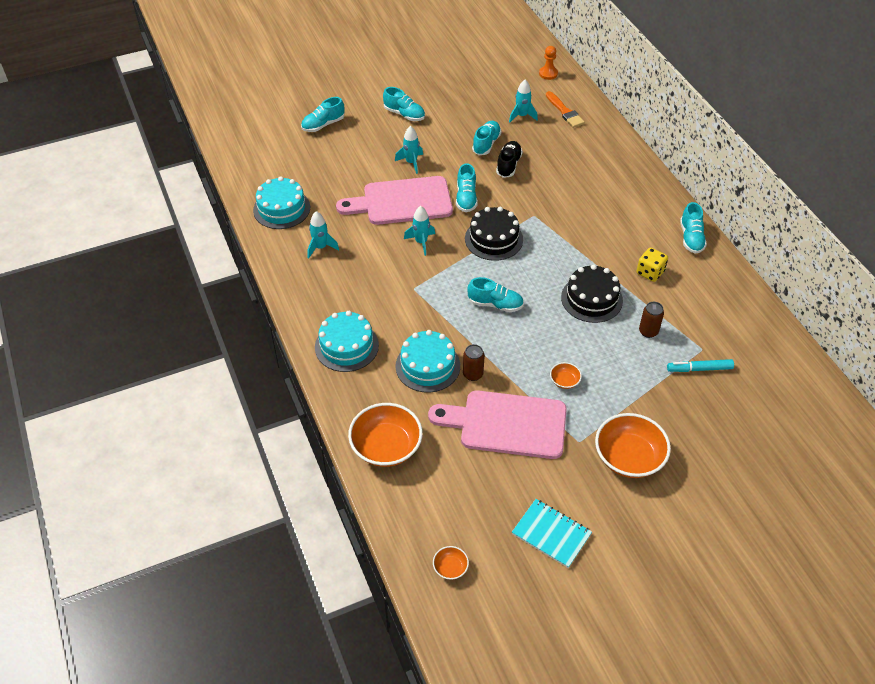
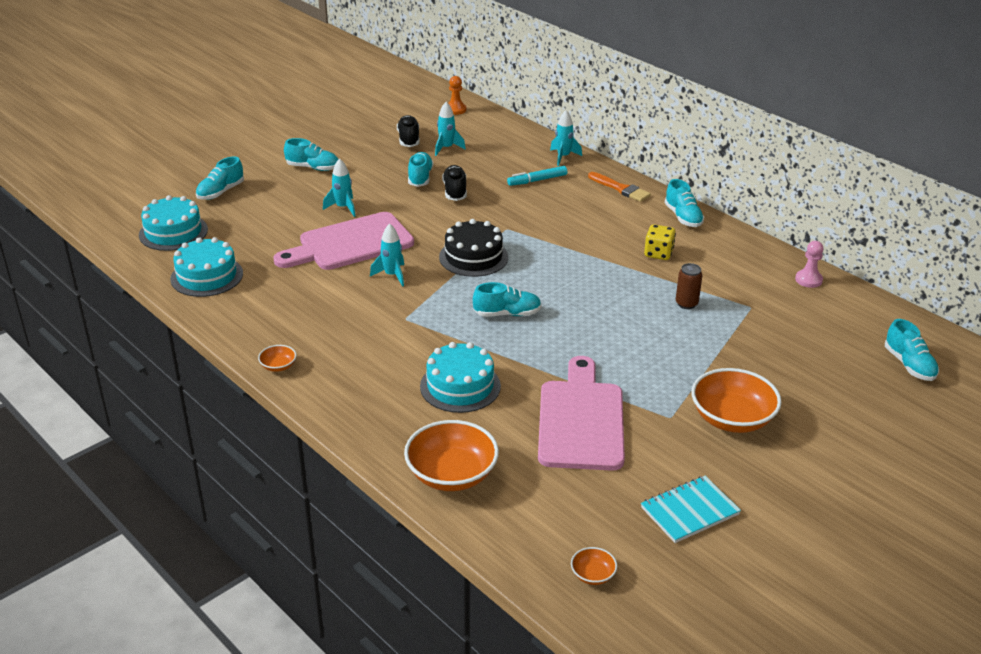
camera: 20 degrees left, 15 degrees down
turquoise rocket [307,211,339,259] -> turquoise rocket moved to [550,110,582,166]
turquoise cake [315,311,379,372] -> turquoise cake moved to [139,195,208,251]
pink cutting board [428,390,567,459] -> pink cutting board turned 105 degrees clockwise [538,356,625,471]
turquoise shoe [456,163,478,212] -> turquoise shoe moved to [885,319,939,381]
brown can [463,344,485,381] -> none
turquoise notebook [512,499,592,568] -> turquoise notebook turned 45 degrees counterclockwise [641,476,741,543]
orange brush [546,91,585,128] -> orange brush moved to [588,172,651,202]
orange bowl [550,362,582,389] -> orange bowl moved to [258,345,296,372]
black cake [561,264,623,323] -> none
turquoise marker [667,359,734,372] -> turquoise marker moved to [507,166,567,186]
none -> black shoe [397,115,420,147]
none -> pink pawn [795,241,824,288]

